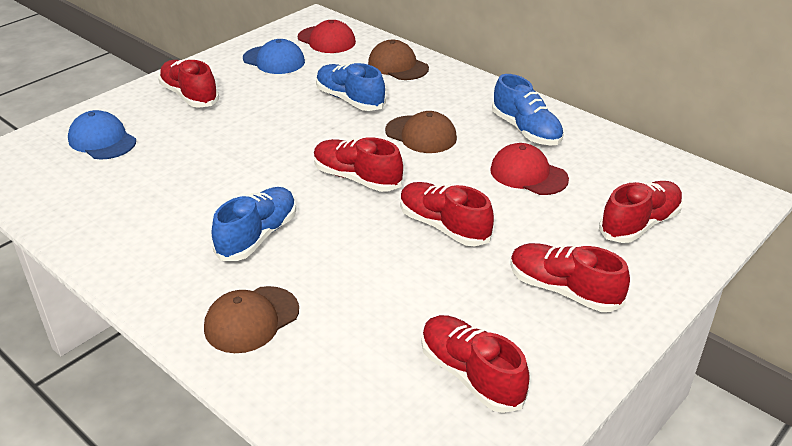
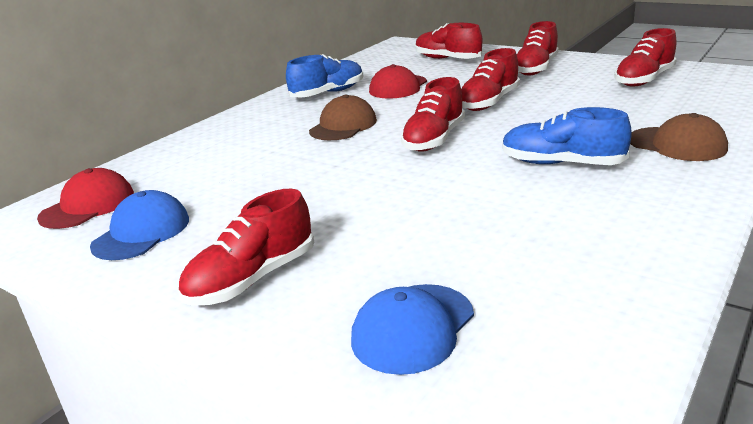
camera: 95 degrees left, 10 degrees down
blue shoe [316,63,386,111] -> none
brown cap [368,40,429,80] -> none

